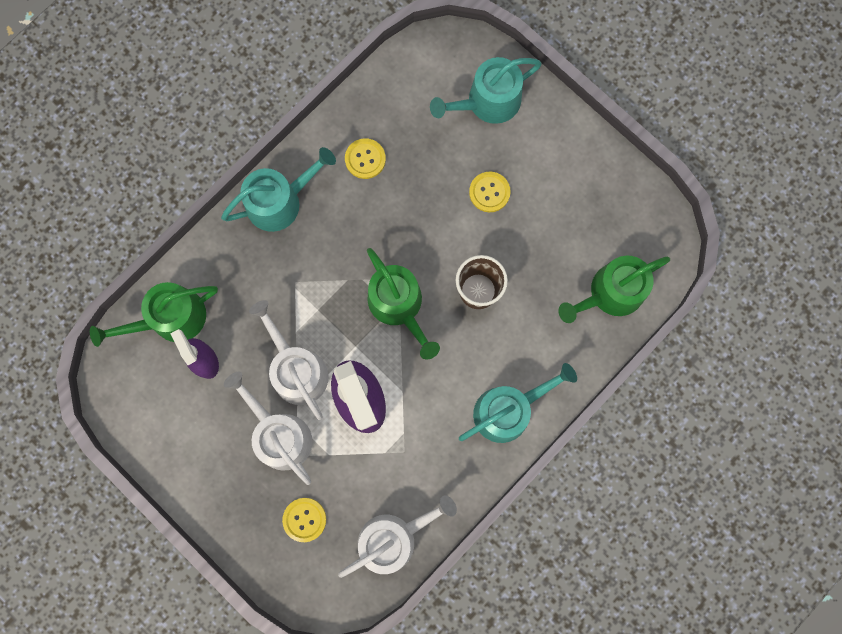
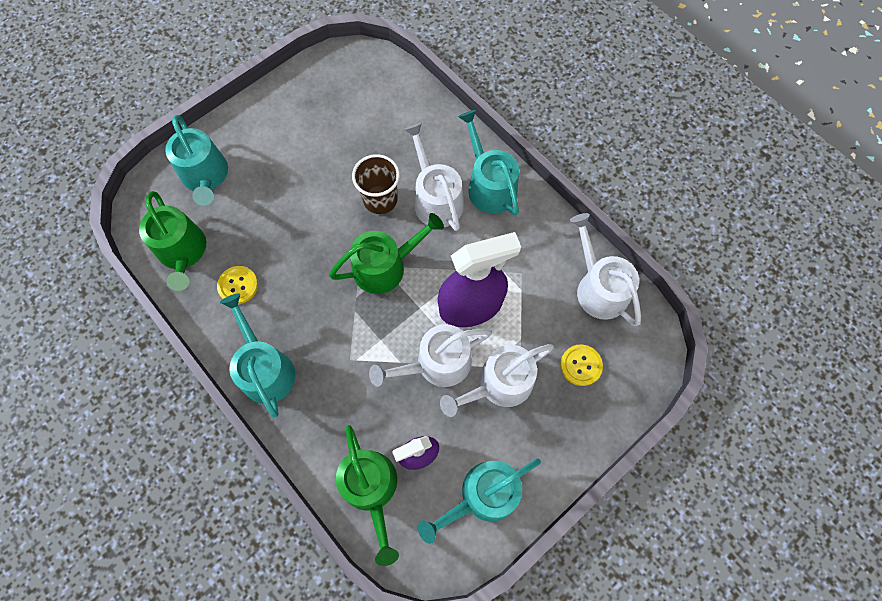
camera: 85 degrees left, 10 degrees down
yellow button [469,171,511,212] -> none
green watering can [558,256,670,323] -> green watering can moved to [139,191,206,291]
none -> white watering can [404,123,464,231]
none -> turquoise watering can [418,459,541,544]

